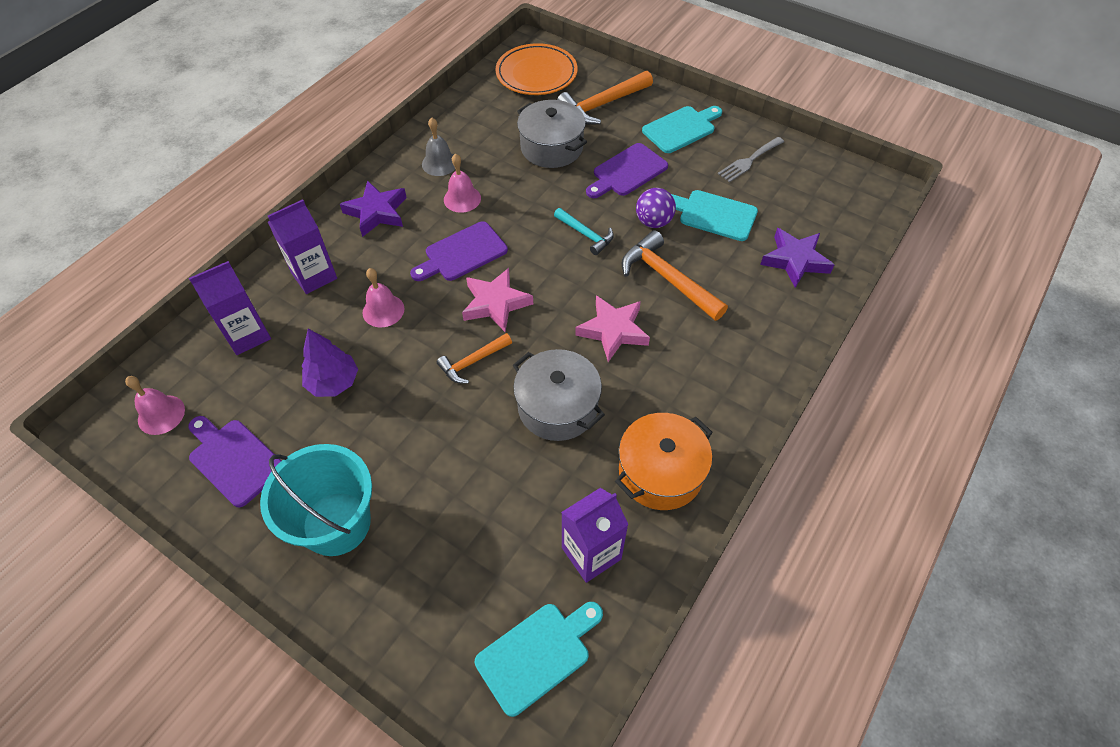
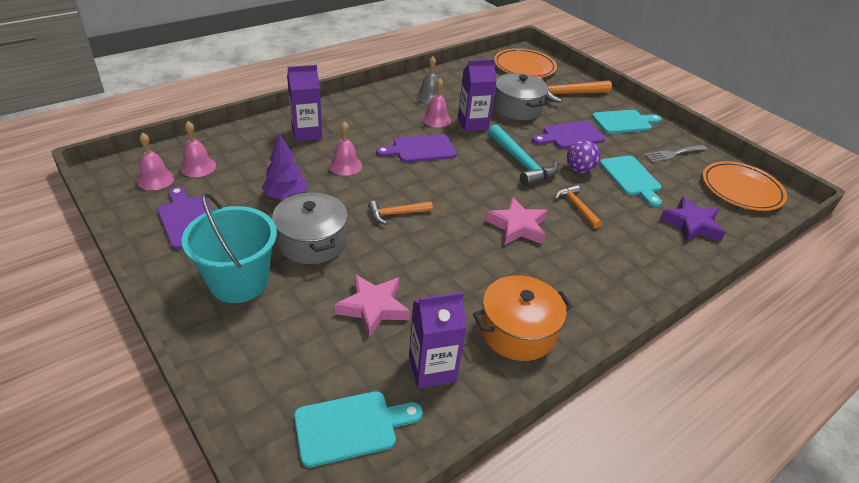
camera: 15 degrees right, 15 degrees down
purple carton [189,261,271,355] -> purple carton moved to [458,59,497,131]
purple star [340,181,407,237] -> none
pink star [462,268,533,332] -> pink star moved to [334,274,410,338]
grey pot [513,349,605,441] -> grey pot moved to [272,192,348,264]
turquoise hammer [554,208,614,255] -> turquoise hammer [488,124,559,187], size x1.68
orange hammer [622,230,728,321] -> orange hammer [555,185,602,229], size x0.60
turquoise cutting board [671,190,758,241] -> turquoise cutting board turned 150 degrees counterclockwise [600,156,662,207]
none -> pink bell [180,121,216,177]
none -> orange plate [702,161,787,211]

